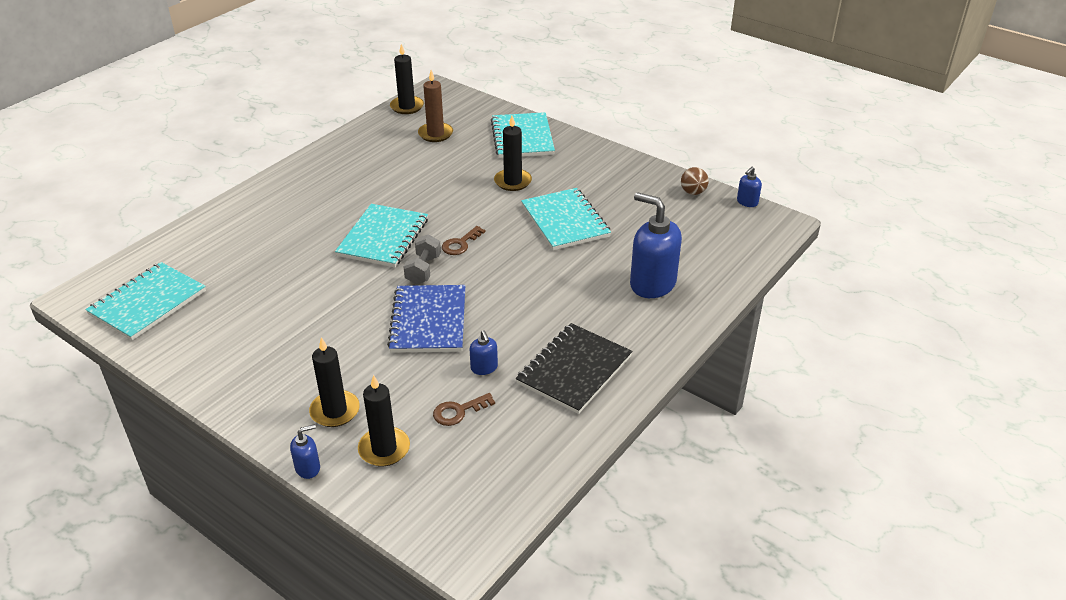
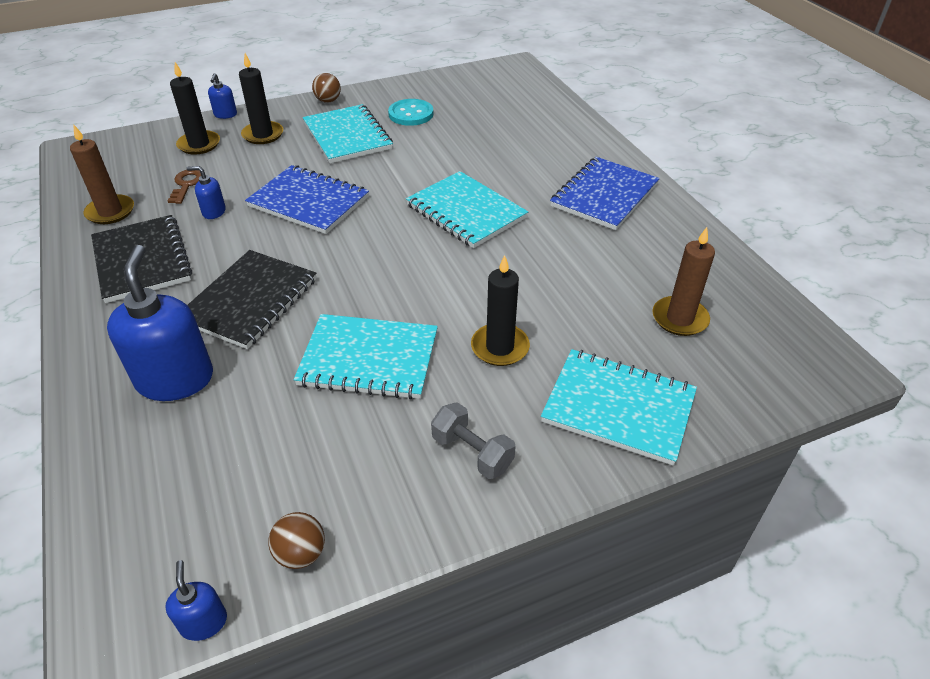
camera: 120 degrees right, 5 degrees up
turquoise notebook [85,262,206,340] -> turquoise notebook moved to [303,104,393,163]
black candle [390,44,424,114] -> none
grey dumbbell [403,234,441,284] -> grey dumbbell moved to [431,402,516,479]
brown key [442,226,485,255] -> none
blue soap dispenser [630,192,682,298] -> blue soap dispenser turned 75 degrees counterclockwise [107,245,213,401]
none -> brown candle [70,125,134,224]
none -> black notebook [187,250,317,349]
none -> brown ball [312,73,341,103]
none -> turquoise button [388,99,433,126]
none -> blue notebook [550,157,660,230]

